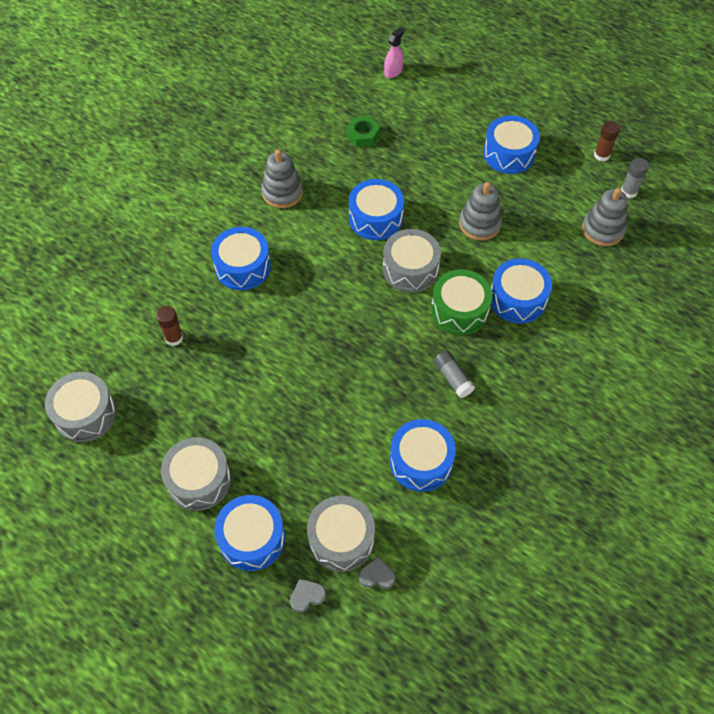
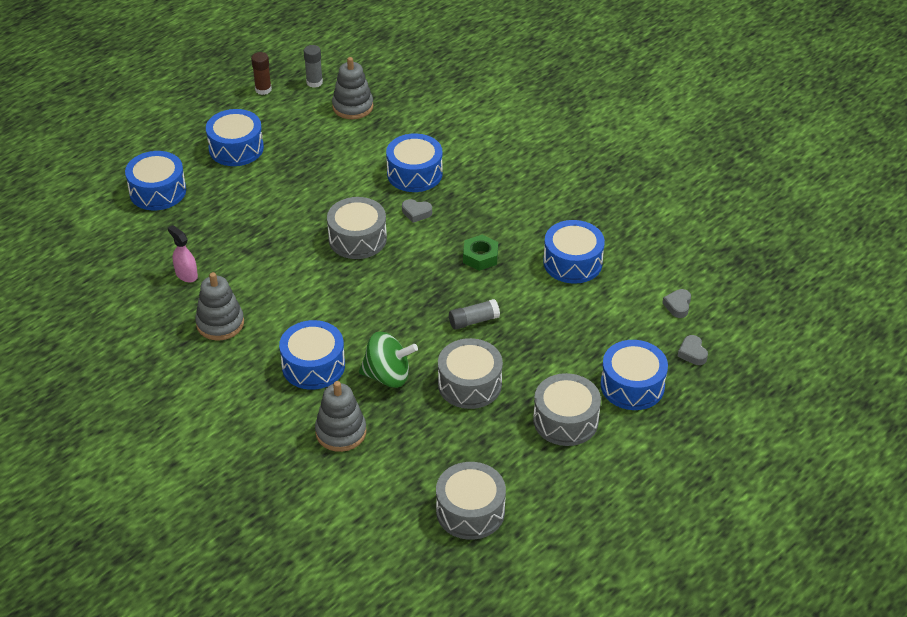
camera: 80 degrees left, 15 degrees down
brown glue stick [156,306,183,346] -> none
grey drum [307,496,375,572] -> grey drum moved to [438,338,503,409]
green nut [346,116,380,147] -> green nut moved to [463,235,498,271]
blue drum [349,179,404,240] -> blue drum moved to [125,151,186,210]
pink spray bottle [384,27,405,78] -> pink spray bottle moved to [168,225,198,282]
green drum [431,269,492,335] -> grey heart [402,199,432,223]
grey glue stick [434,351,475,398] -> grey glue stick moved to [449,299,500,330]
grey stacking toy [459,182,502,241] -> grey stacking toy moved to [315,381,367,452]
none -> green spinning top [359,332,418,388]

